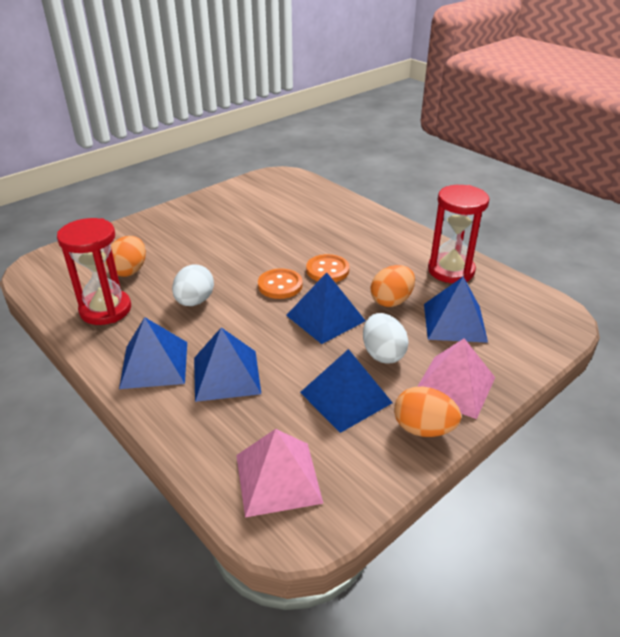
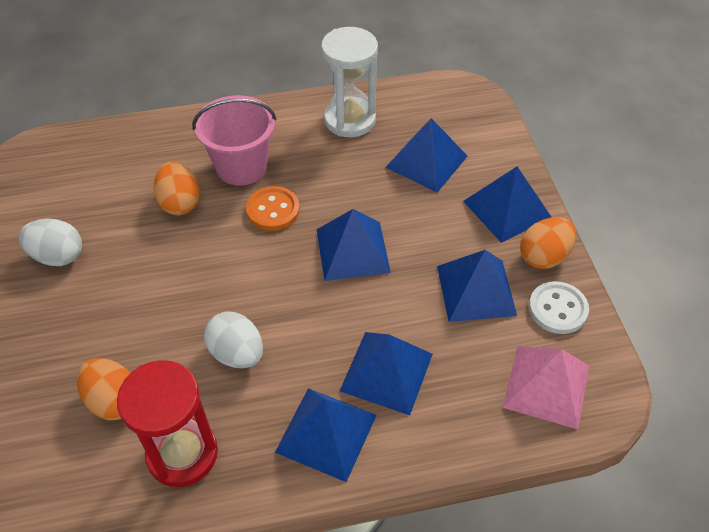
camera: 60 degrees left, 15 degrees up
orange button [258,268,303,299] -> none
white egg [363,313,409,363] -> white egg moved to [18,219,82,266]
orange egg [371,265,415,307] -> orange egg moved to [154,161,200,215]
pink pyramid [417,338,495,419] -> blue pyramid [463,167,551,243]
red hourglass [428,185,489,283] -> white hourglass [321,27,378,137]
none -> pink bucket [192,95,277,186]
none -> white button [529,281,589,334]

